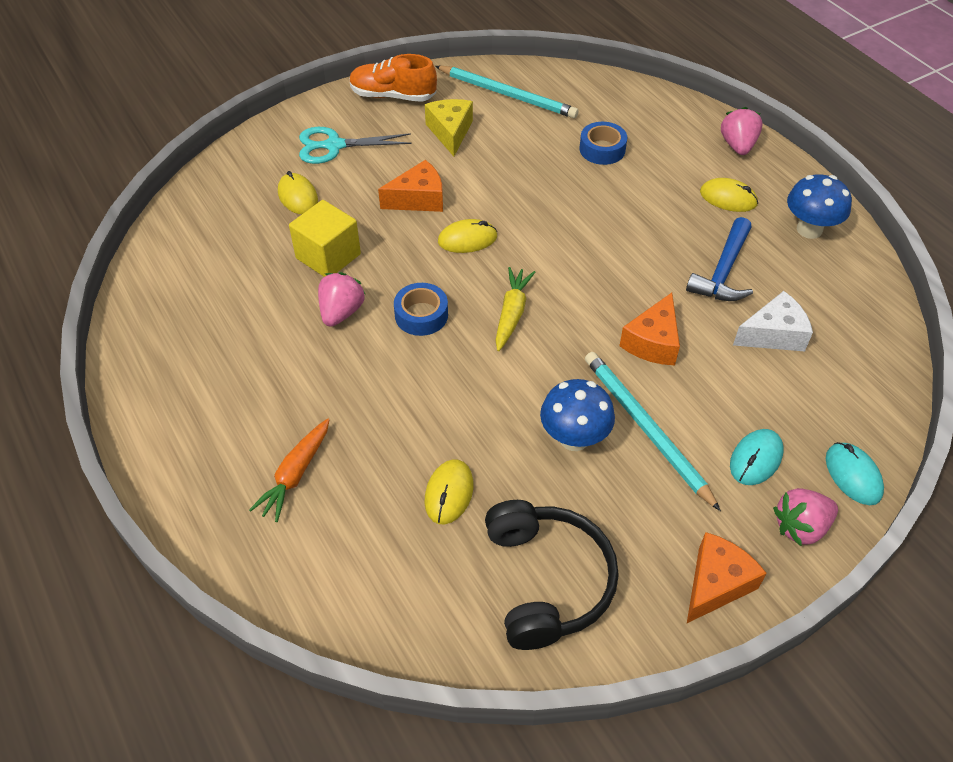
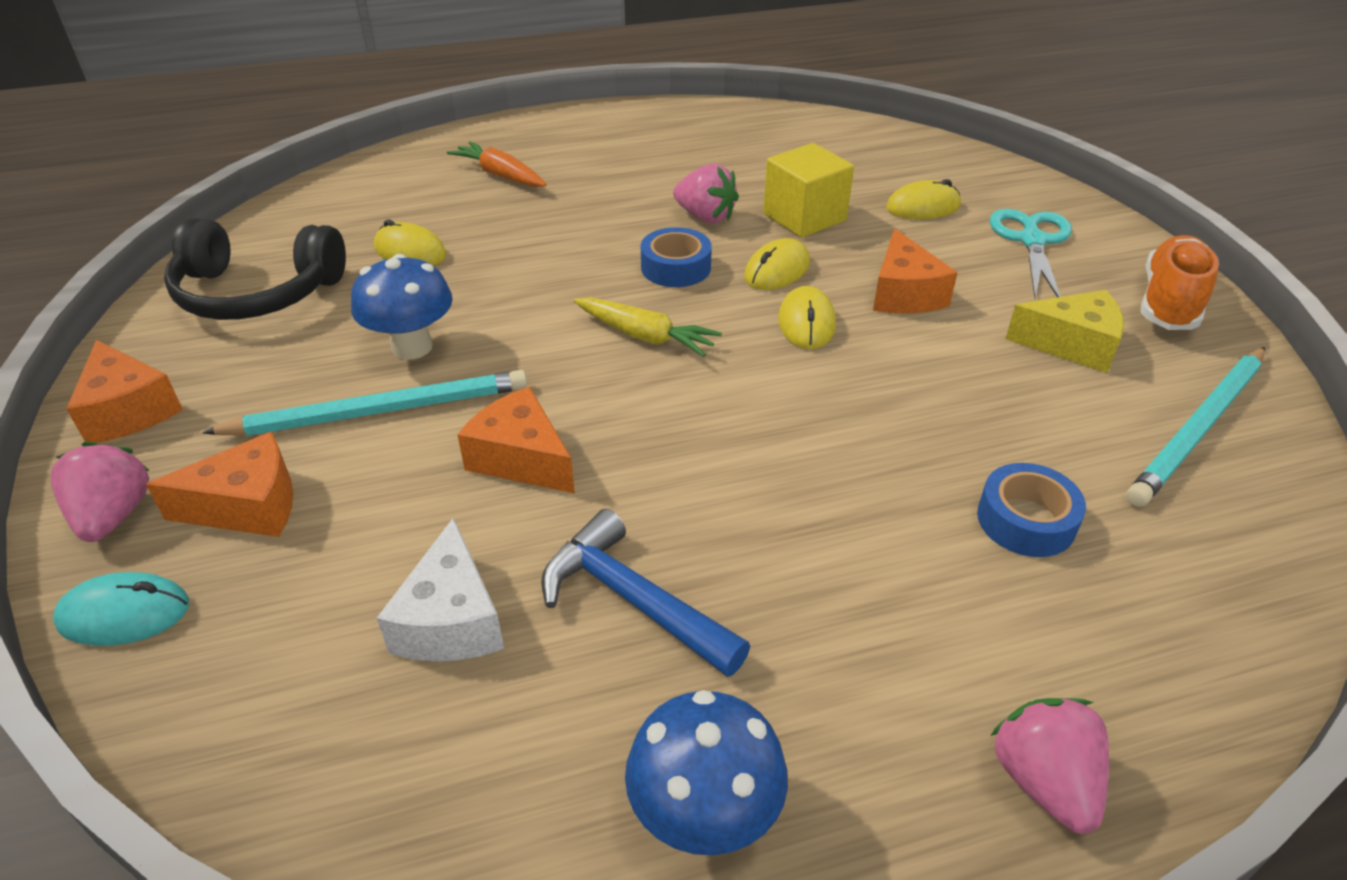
camera: 105 degrees right, 10 degrees down
yellow mouse [700,178,758,212] -> yellow mouse moved to [744,238,810,290]
pink strawberry [721,107,763,155] -> pink strawberry turned 120 degrees counterclockwise [990,698,1109,834]
turquoise mouse [730,429,784,485] -> orange cheese [146,432,293,537]

